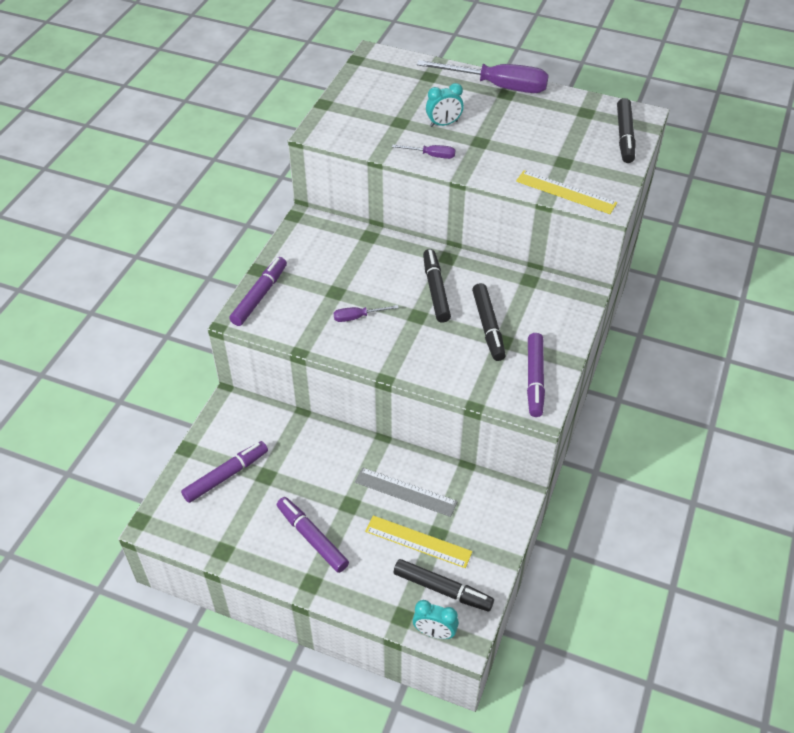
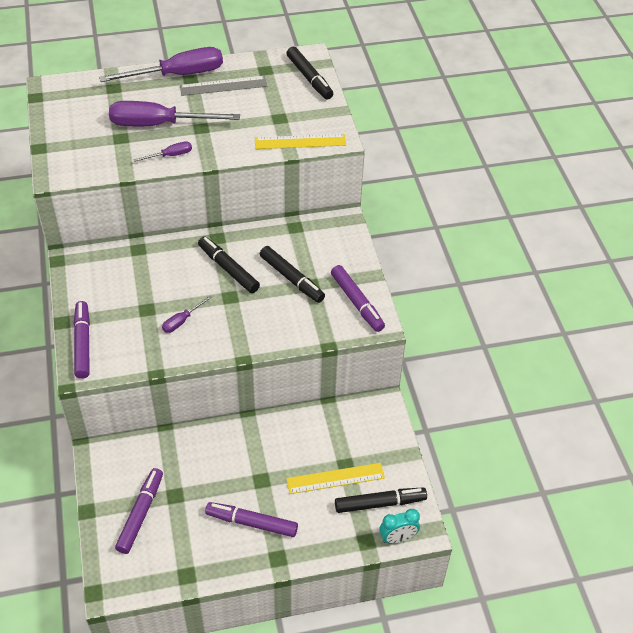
camera: 35 degrees left, 0 degrees up
grey ruler [355,467,458,517] -> grey ruler moved to [180,76,267,96]
turquoise clock [426,83,464,127] -> purple screwdriver [109,101,240,126]

